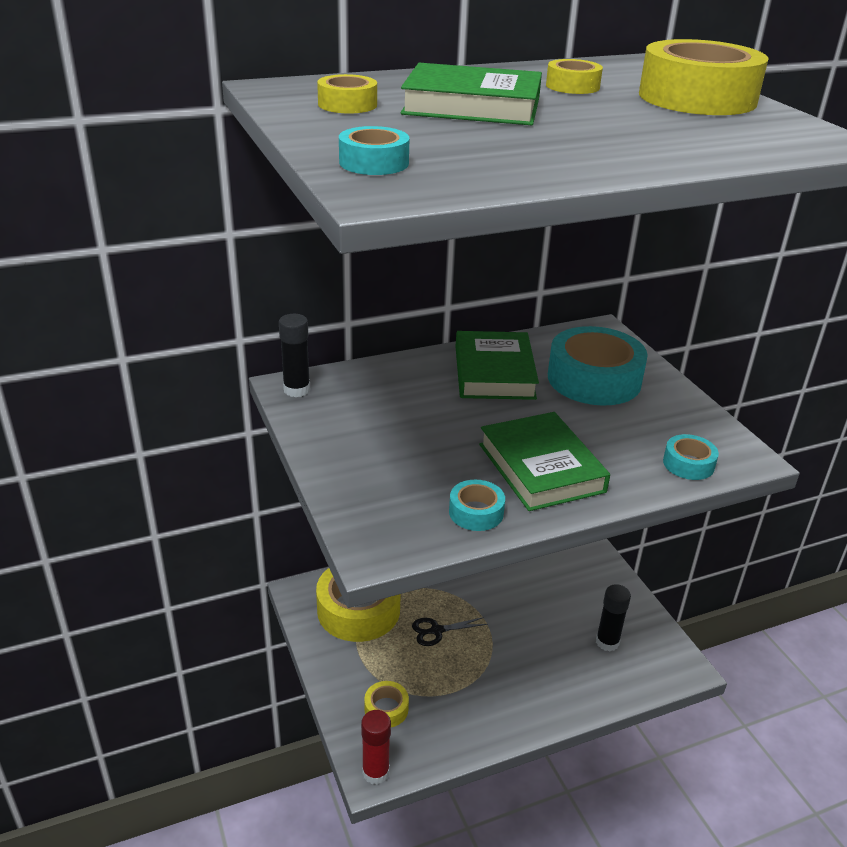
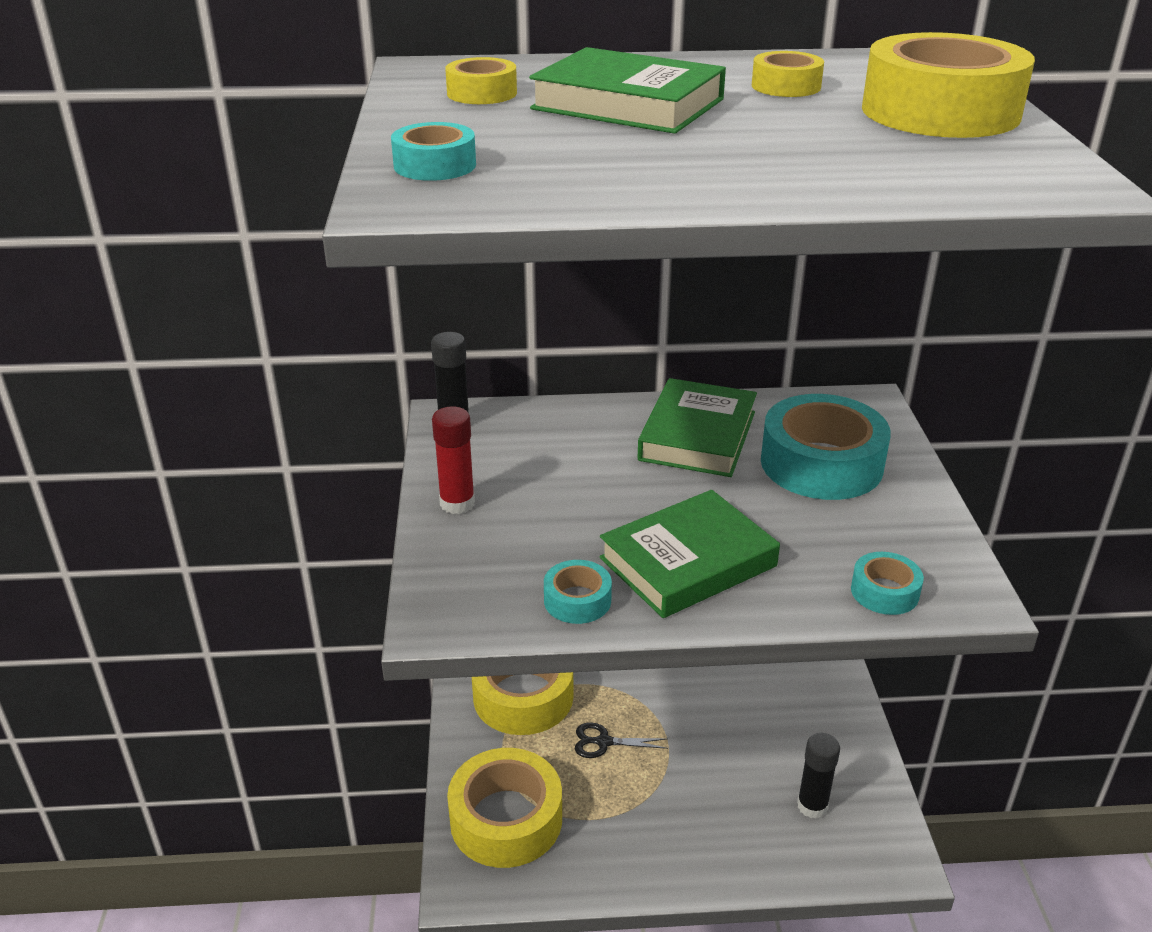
camera: 20 degrees right, 0 degrees up
red glue stick [361,710,391,784] -> red glue stick moved to [432,406,475,514]
yellow tape [364,681,409,727] -> yellow tape [447,748,562,868], size x2.11
green book [479,412,610,511] -> green book turned 60 degrees clockwise [599,490,780,618]

